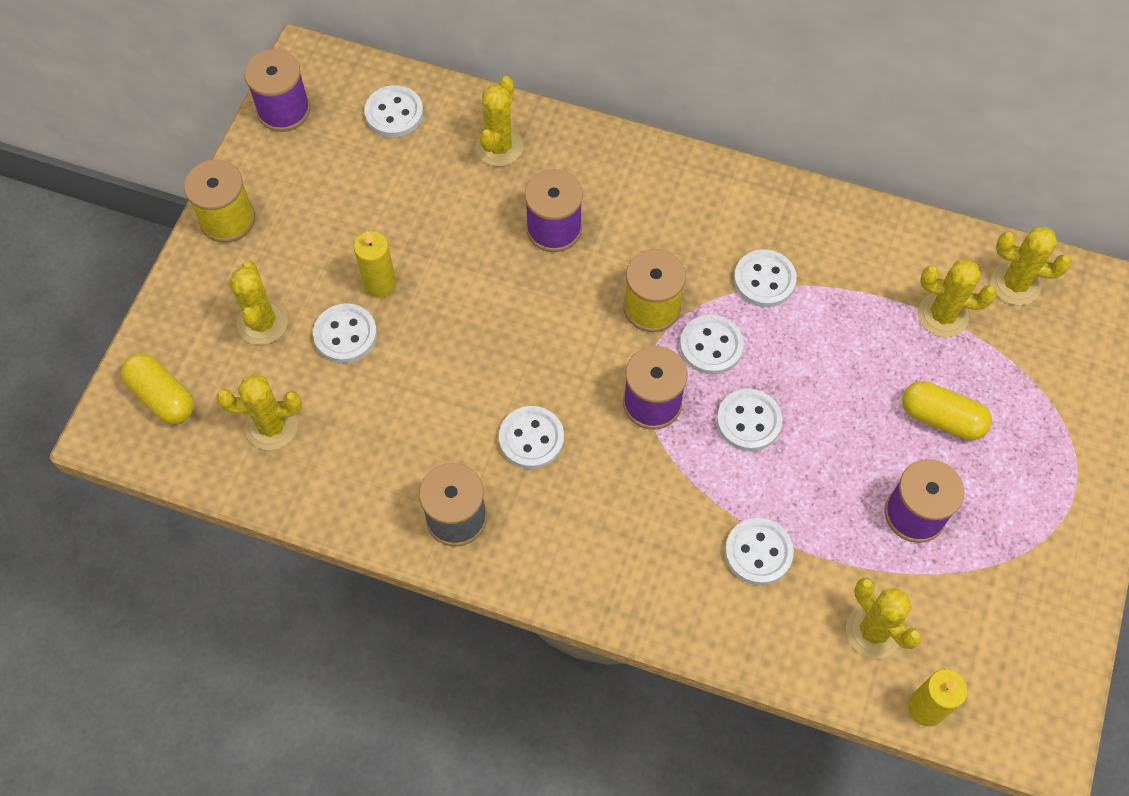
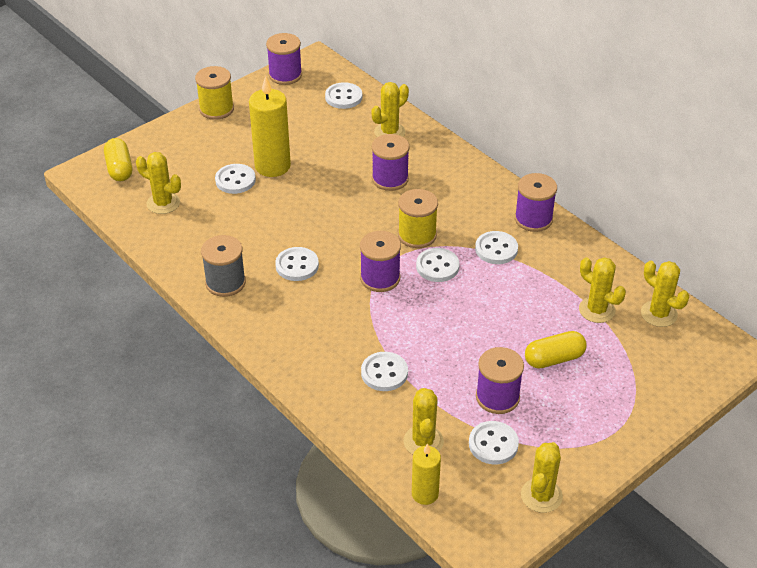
camera: 30 degrees right, 20 degrees down
yellow cactus [229,261,288,345] -> yellow cactus moved to [521,442,563,513]
yellow candle [354,231,396,298] -> yellow candle [249,76,291,177], size x1.72
white button [717,389,783,451] -> white button moved to [469,421,519,464]
yellow capsule [902,381,992,440] -> yellow capsule turned 75 degrees counterclockwise [525,331,586,368]
none -> purple spool [515,173,557,232]

